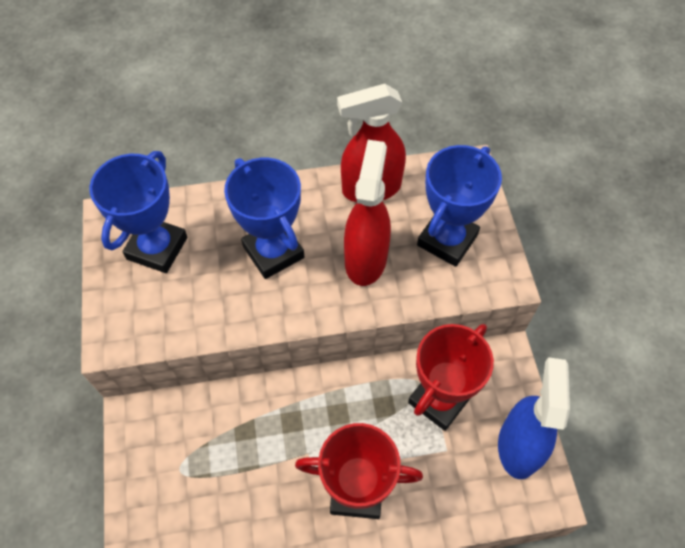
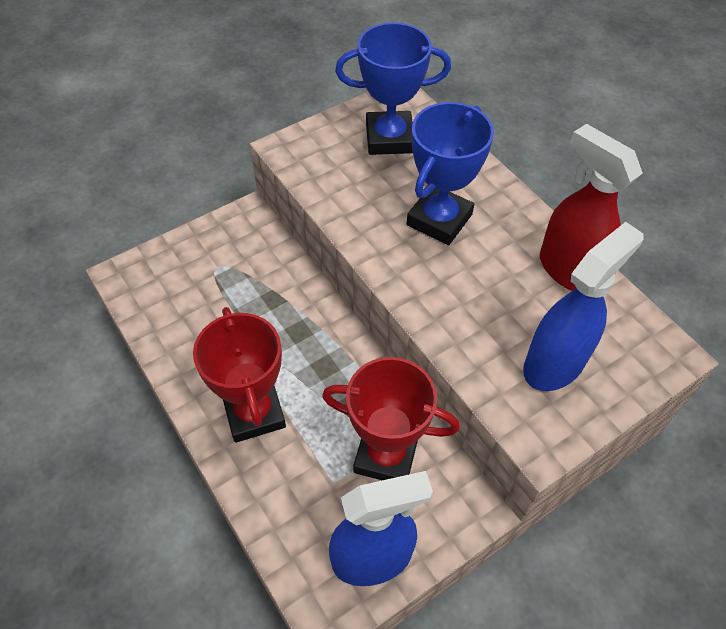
camera: 65 degrees right, 5 degrees down
red spray bottle [344,140,391,286] -> none
blue trophy [417,145,502,267] -> blue spray bottle [523,222,643,391]

